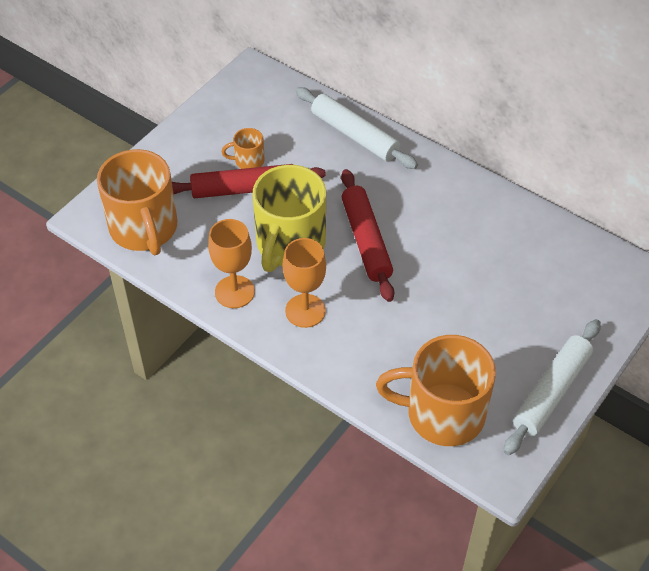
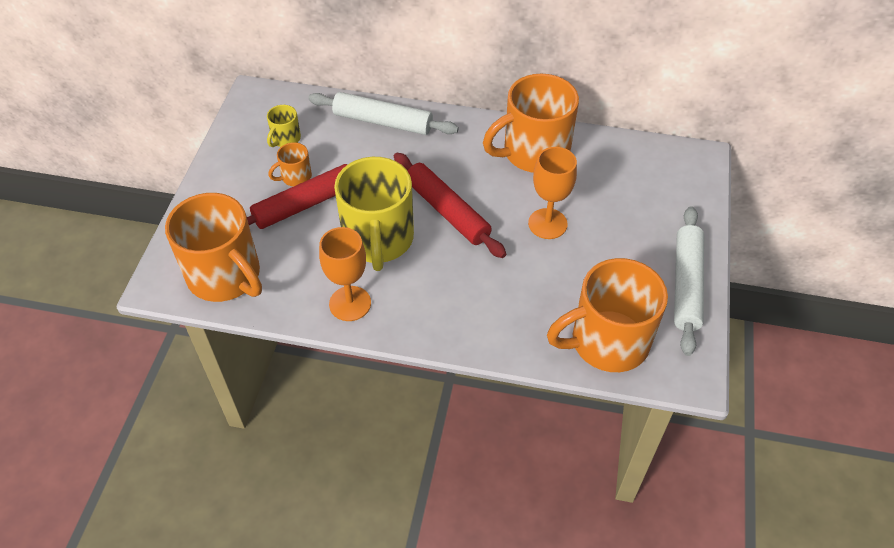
camera: 25 degrees left, 0 degrees up
orange goblet [283,238,326,328] -> orange goblet moved to [528,147,577,239]
none -> yellow mug [267,105,301,147]
none -> orange mug [483,74,579,173]

